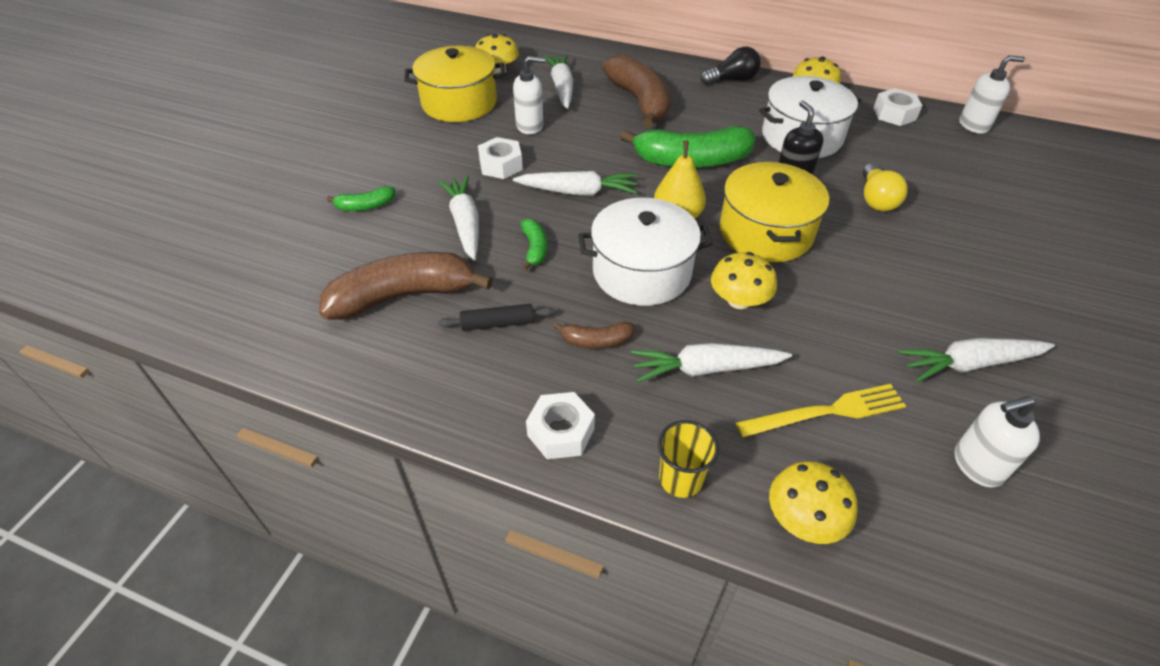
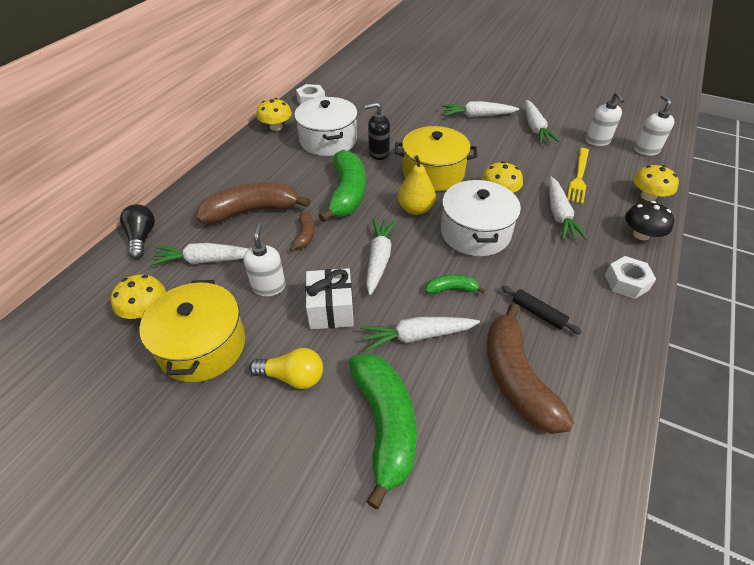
camera: 85 degrees left, 0 degrees up
green banana [326,186,396,211] -> green banana [349,353,417,509], size x2.15
black rolling pin [439,304,554,331] -> black rolling pin turned 45 degrees counterclockwise [501,286,582,334]
white nut [478,137,523,179] -> white gift [305,268,354,330]
brown banana [553,322,635,348] -> brown banana moved to [289,213,314,252]
yellow cup [658,420,719,498] -> black mushroom [625,201,674,240]
black light bulb [701,47,761,85] -> black light bulb moved to [120,204,155,259]
yellow fork [736,384,906,437] -> yellow fork turned 150 degrees counterclockwise [567,148,589,204]
yellow light bulb [863,163,908,211] -> yellow light bulb moved to [249,348,323,389]
white soap dispenser [959,55,1025,134] -> white soap dispenser moved to [634,94,675,156]
none -> white carrot [442,101,519,117]

